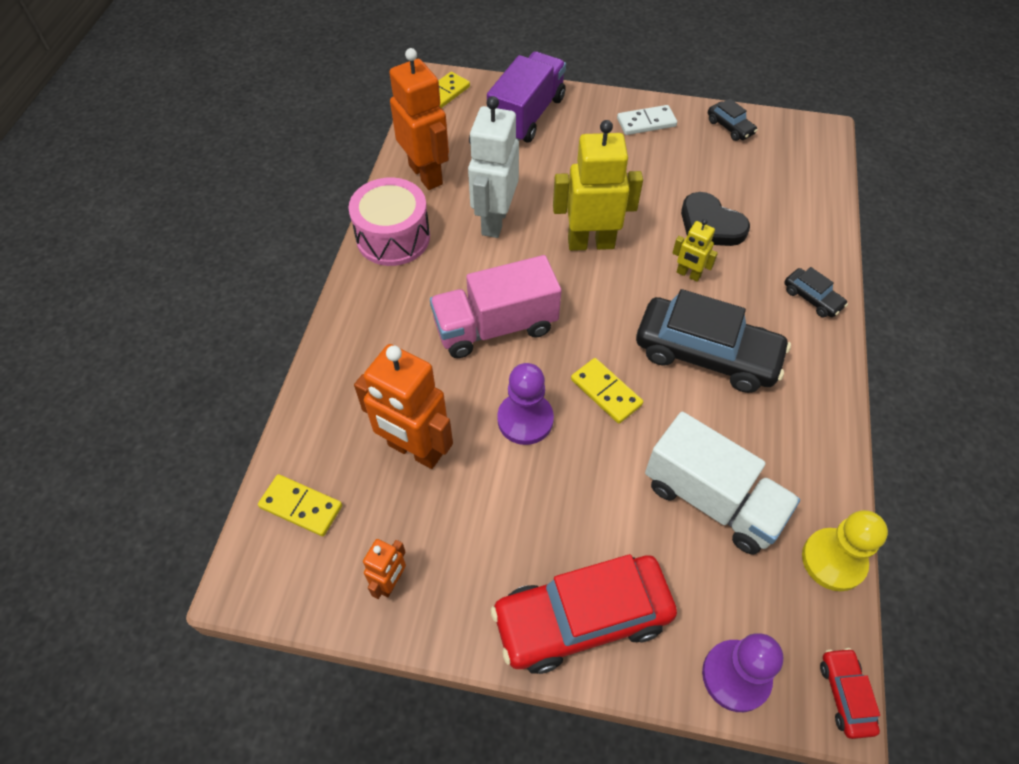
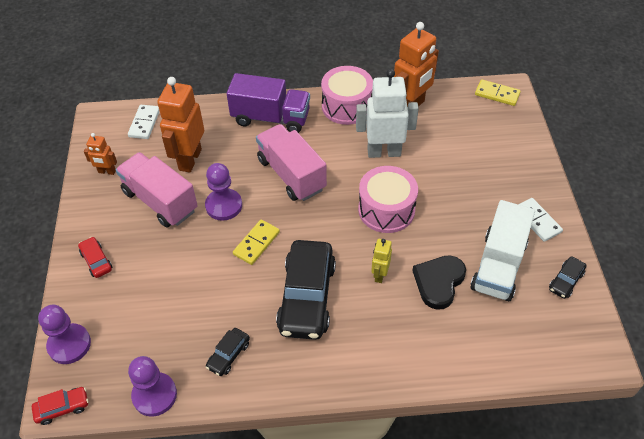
camera: 75 degrees right, 5 degrees down
yellow domino [258,474,342,536] -> white domino [128,105,160,139]
purple truck [487,51,566,143] -> purple truck moved to [227,73,310,133]
red car [491,554,677,674] -> red car [78,237,112,278], size x0.45
yellow robot [553,120,643,251] -> pink drum [358,166,418,233]
white truck [645,412,800,555] -> white truck moved to [470,200,535,301]
black car [784,267,848,318] -> black car moved to [206,328,250,376]
yellow pawn [802,510,888,591] -> purple pawn [128,356,177,417]
none -> pink truck [116,152,198,228]

